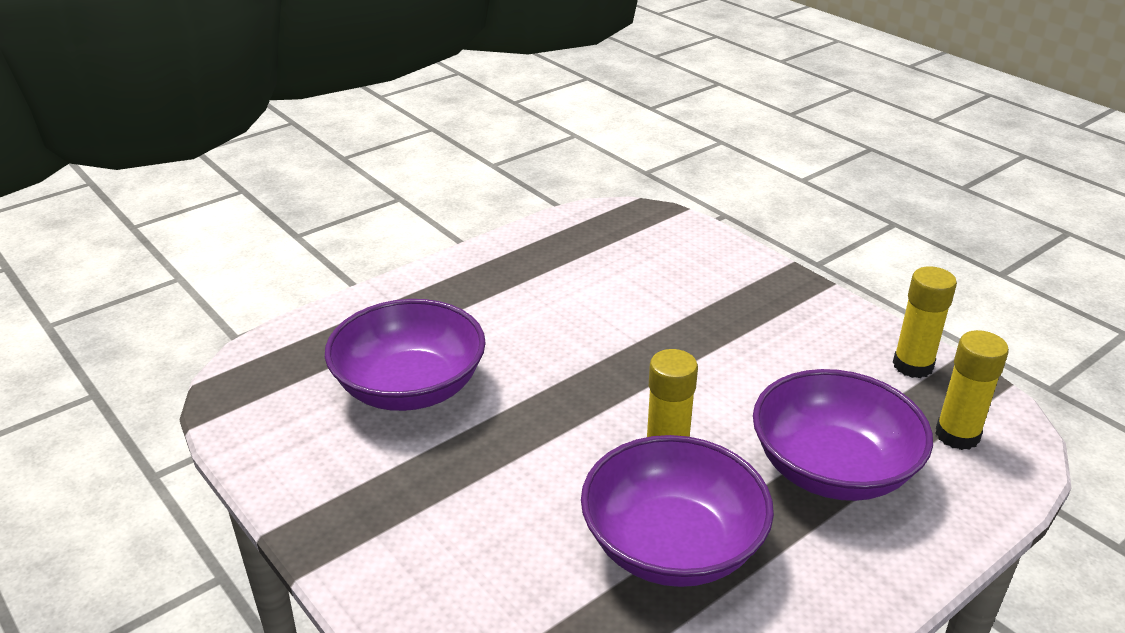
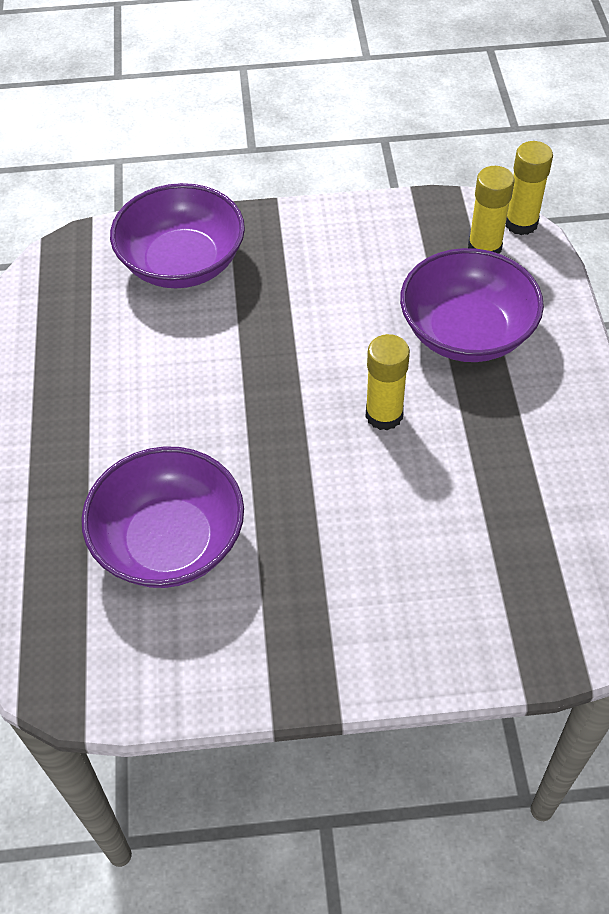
camera: 55 degrees left, 20 degrees up
purple bowl [581,435,774,587] -> purple bowl moved to [110,183,245,288]
yellow glue stick [893,266,957,378] -> yellow glue stick moved to [506,141,553,235]

